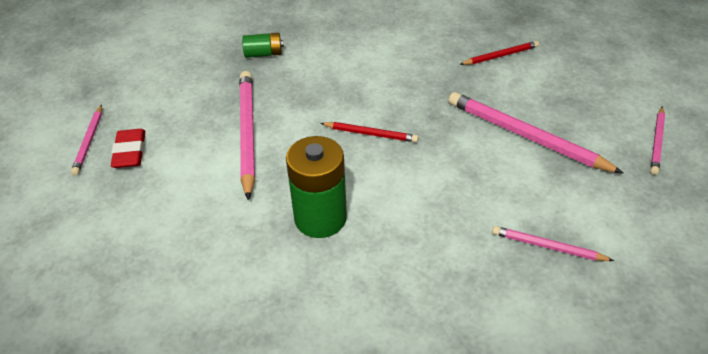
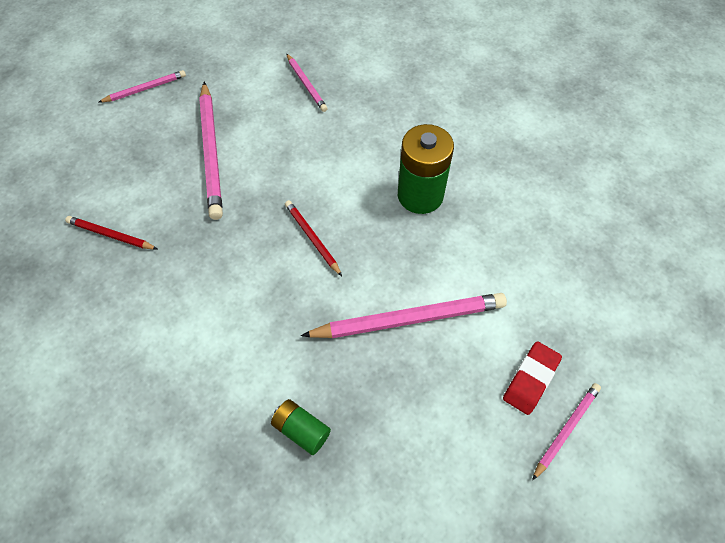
camera: 140 degrees left, 15 degrees up
pink pencil [239,71,255,201] -> pink pencil turned 135 degrees counterclockwise [301,293,507,338]

